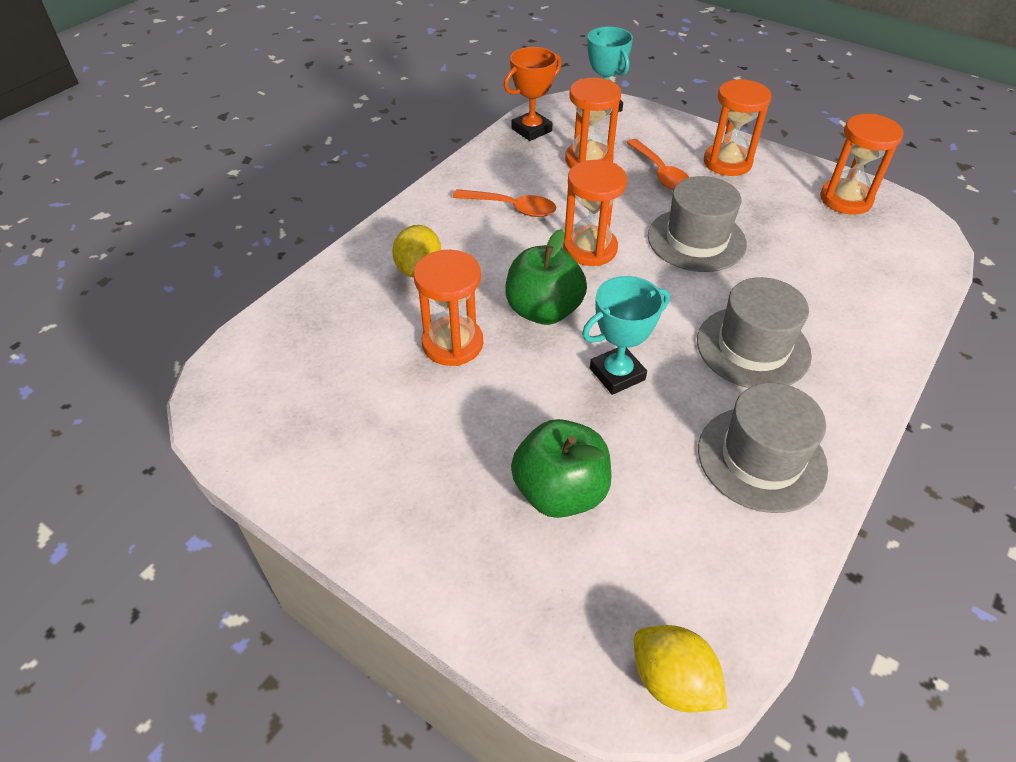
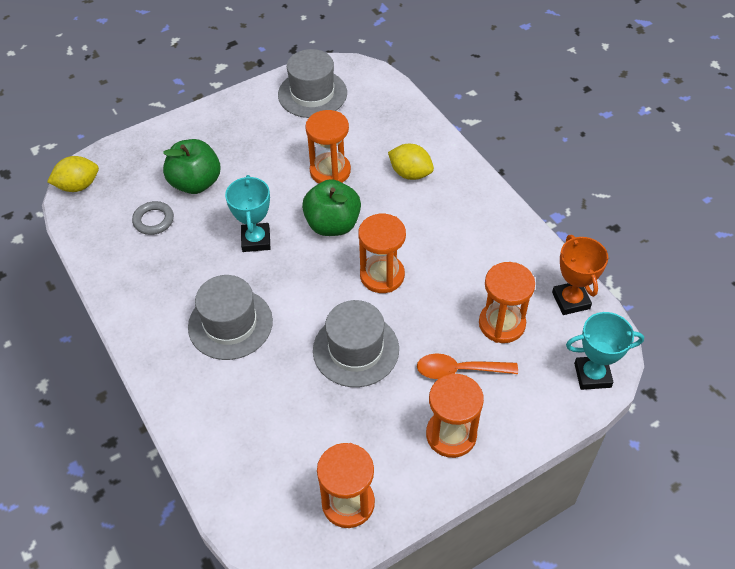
camera: 115 degrees right, 5 degrees up
orange spoon [452,189,556,217] -> none
grey hat [698,382,828,513] -> grey hat moved to [278,49,347,118]
none -> grey ring [132,201,174,235]

